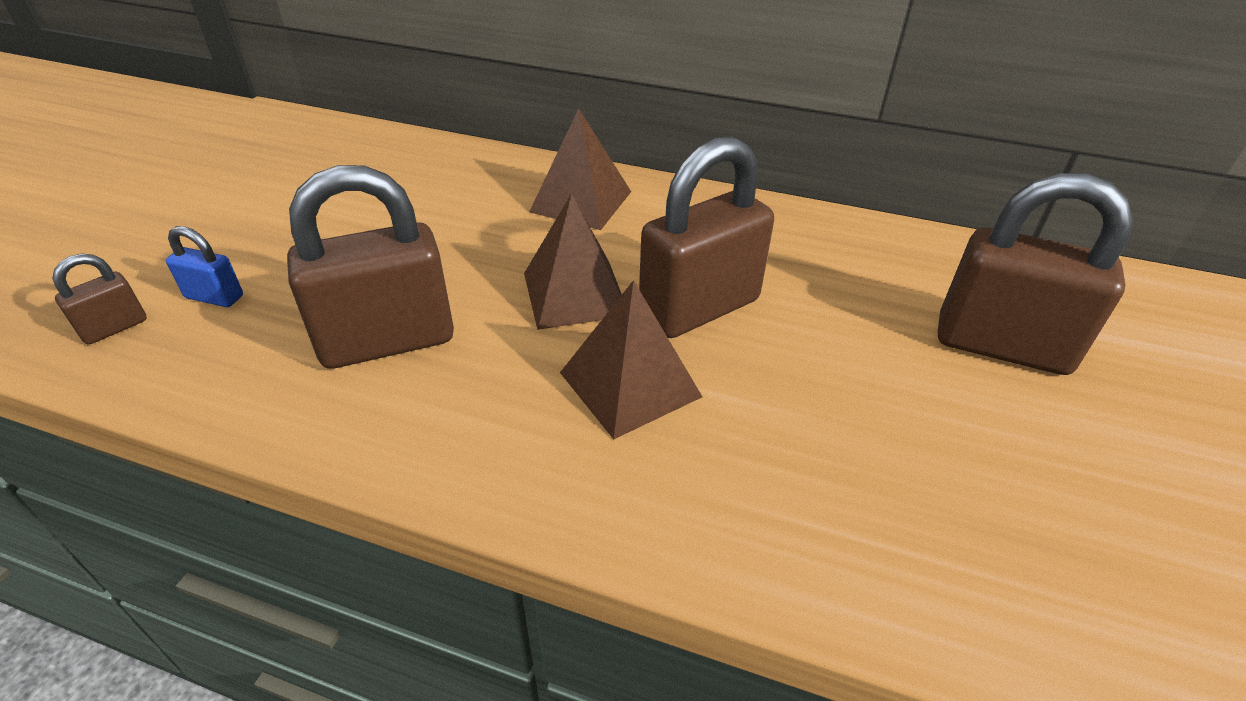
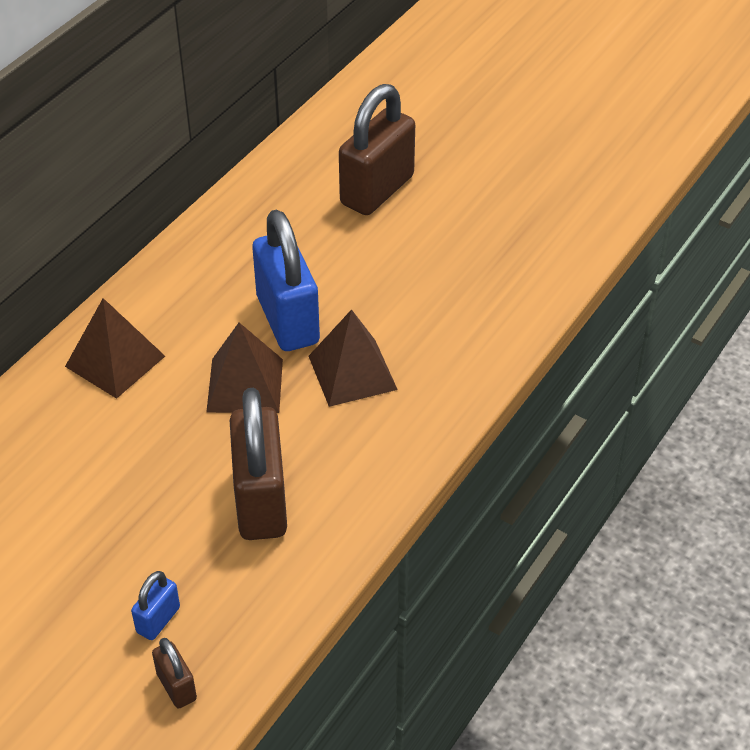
camera: 75 degrees left, 5 degrees up
brown padlock [639,136,774,338] -> blue padlock [252,210,320,351]

